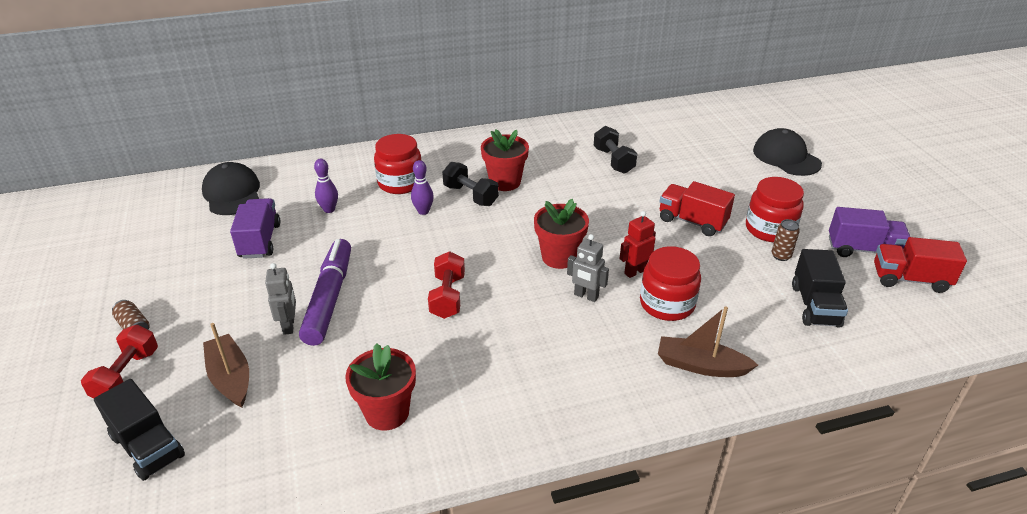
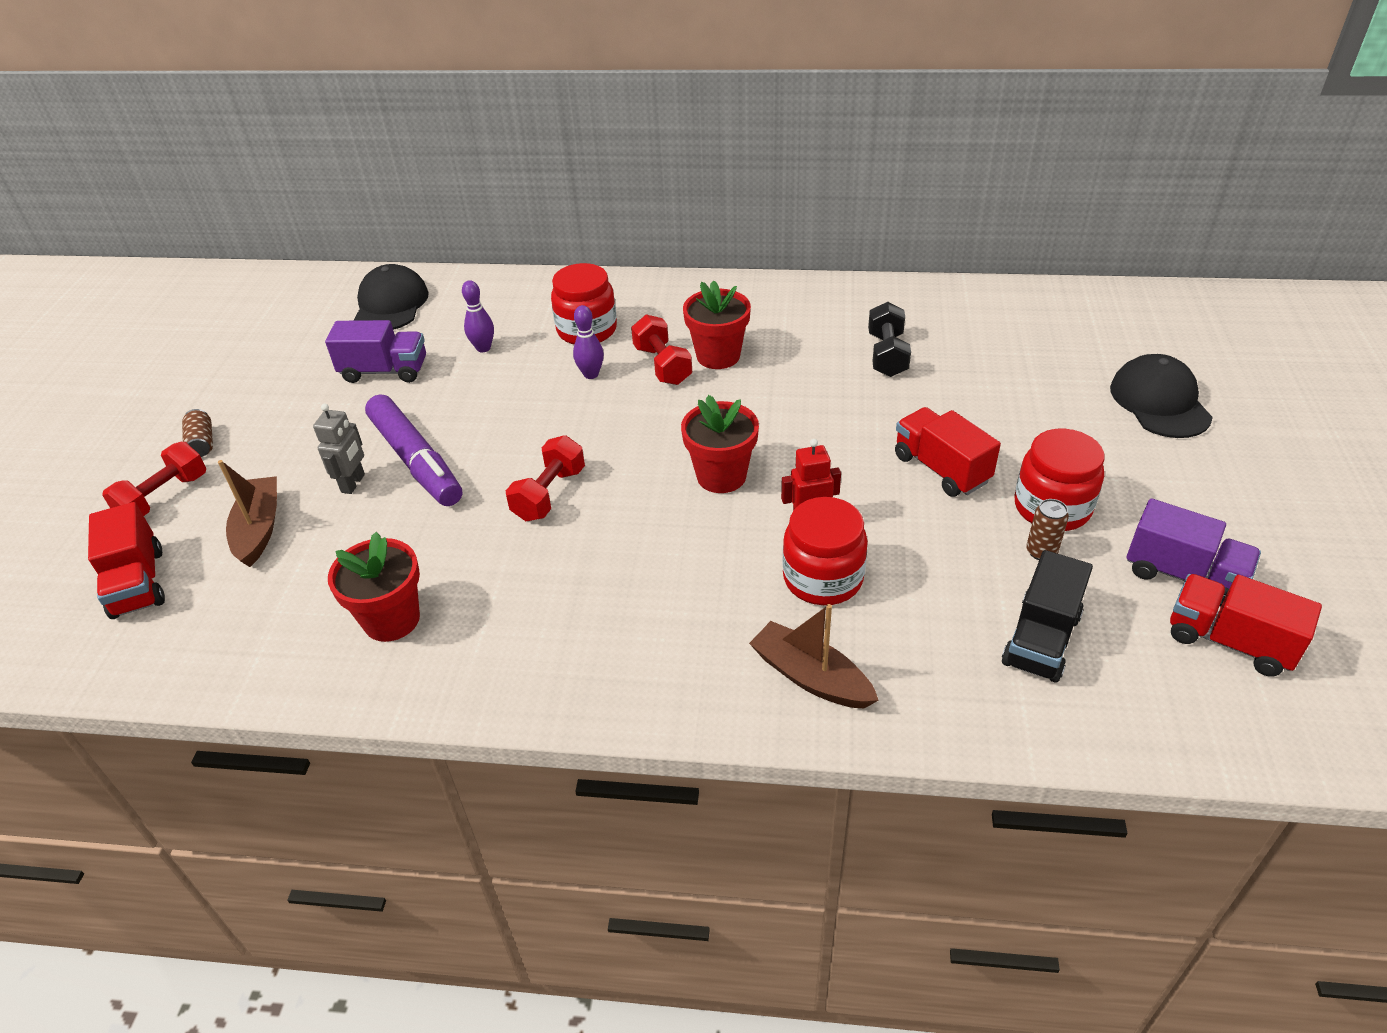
camera: 25 degrees right, 5 degrees up
black truck [94,379,185,481] -> red truck [88,502,165,619]
purple truck [230,198,280,259] -> purple truck turned 75 degrees clockwise [325,320,426,383]
purple marker [299,239,351,346] -> purple marker turned 120 degrees clockwise [365,394,462,506]
black dumbbell [442,162,499,206] -> red dumbbell [631,314,692,385]
grey robot [567,234,609,302] -> none

